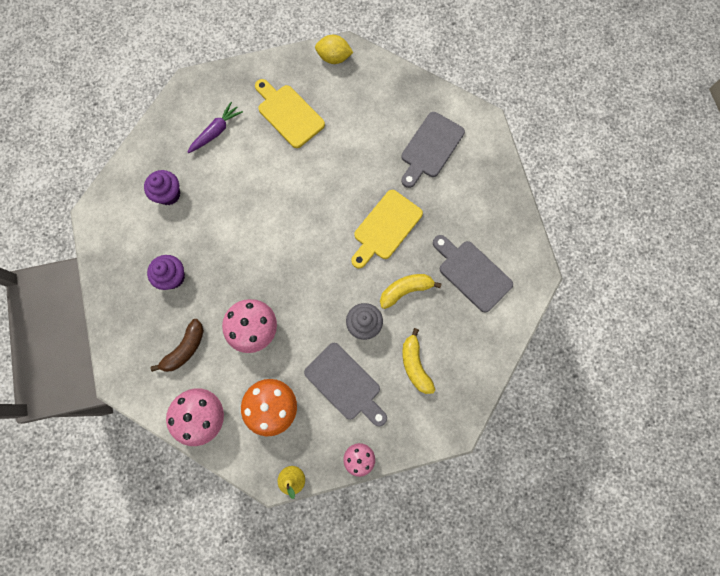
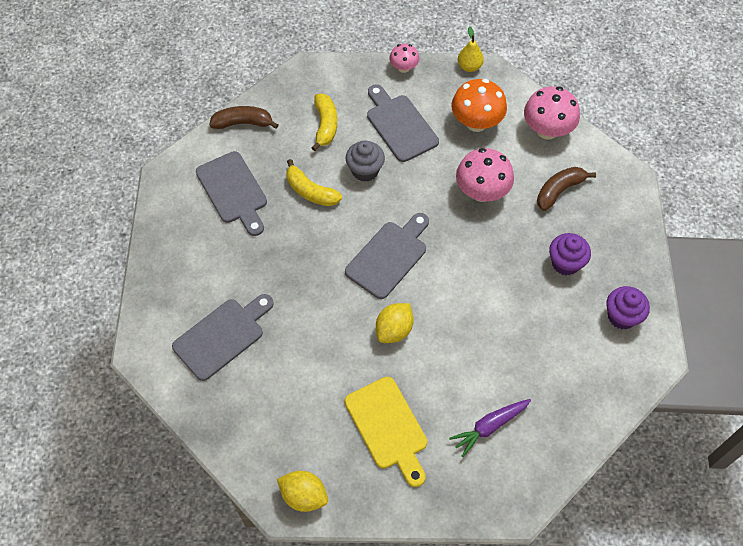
camera: 165 degrees left, 15 degrees down
purple cupcake [144,170,180,205] -> purple cupcake moved to [606,286,650,330]
yellow cutting board [351,190,423,268] -> none
yellow banana [380,274,441,309] -> yellow banana turned 45 degrees clockwise [286,159,342,206]
none -> brown banana [209,106,279,129]
none -> grey cutting board [345,213,429,299]
none -> yellow lemon [376,303,414,343]

